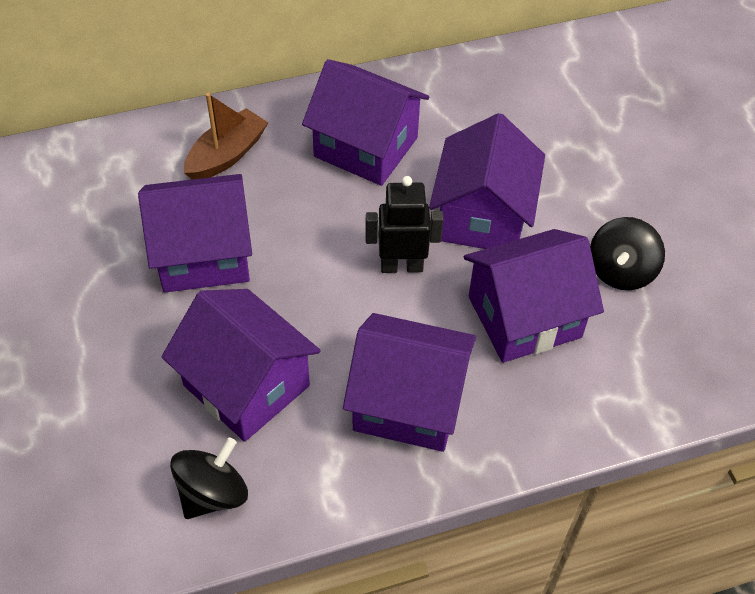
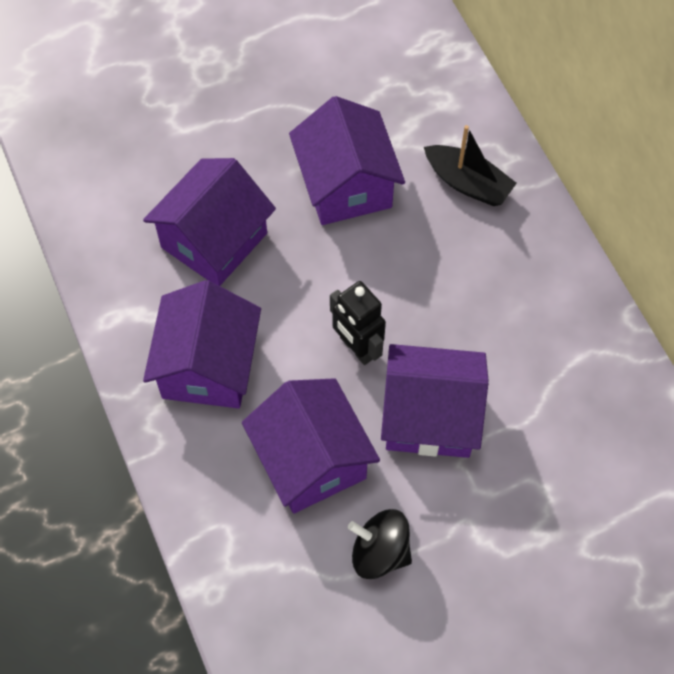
camera: 85 degrees right, 10 degrees up
black spinning top [170,437,248,519] -> none
brown boat [184,93,268,179] -> black boat [424,125,517,206]
purple house [302,59,429,186] -> none
black robot [365,176,444,273] -> black robot turned 150 degrees clockwise [330,281,386,365]

